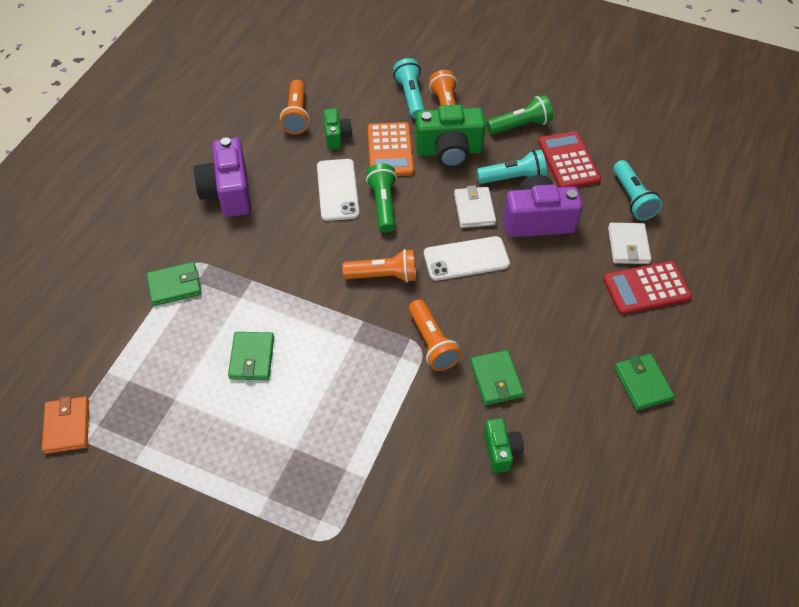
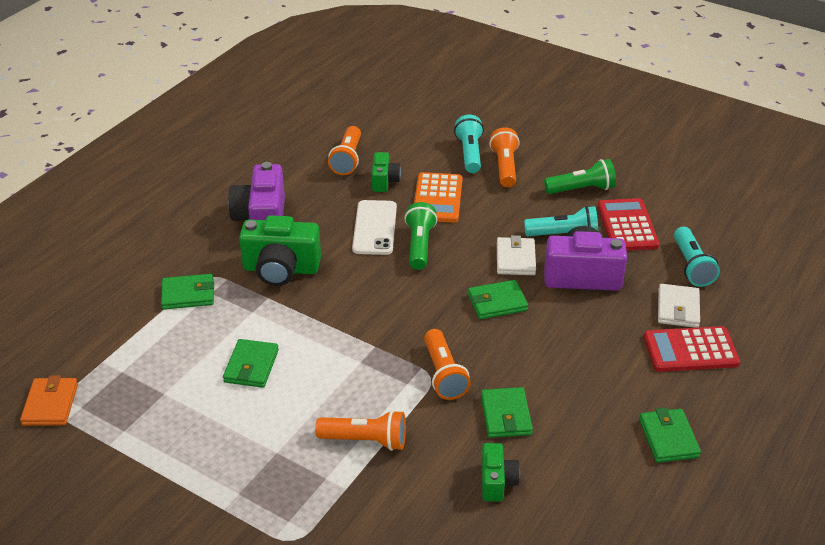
camera: 10 degrees right, 15 degrees down
orange flashlight [342,249,416,283] -> orange flashlight moved to [315,410,406,451]
green camera [415,105,486,168] -> green camera moved to [239,215,321,286]
white phone [424,236,510,281] -> green wallet [468,280,528,319]

